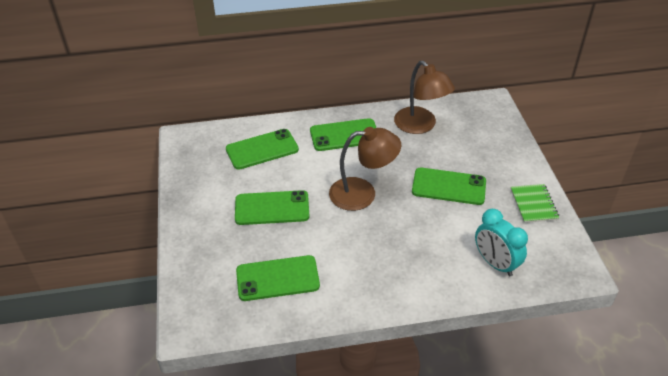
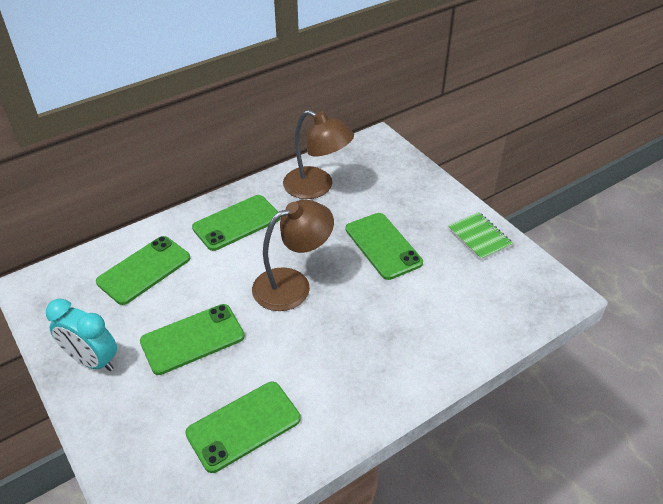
camera: 25 degrees left, 0 degrees up
green phone [412,168,486,205] -> green phone turned 75 degrees clockwise [346,213,423,280]
turquoise clock [475,209,528,276] -> turquoise clock moved to [46,298,117,371]

